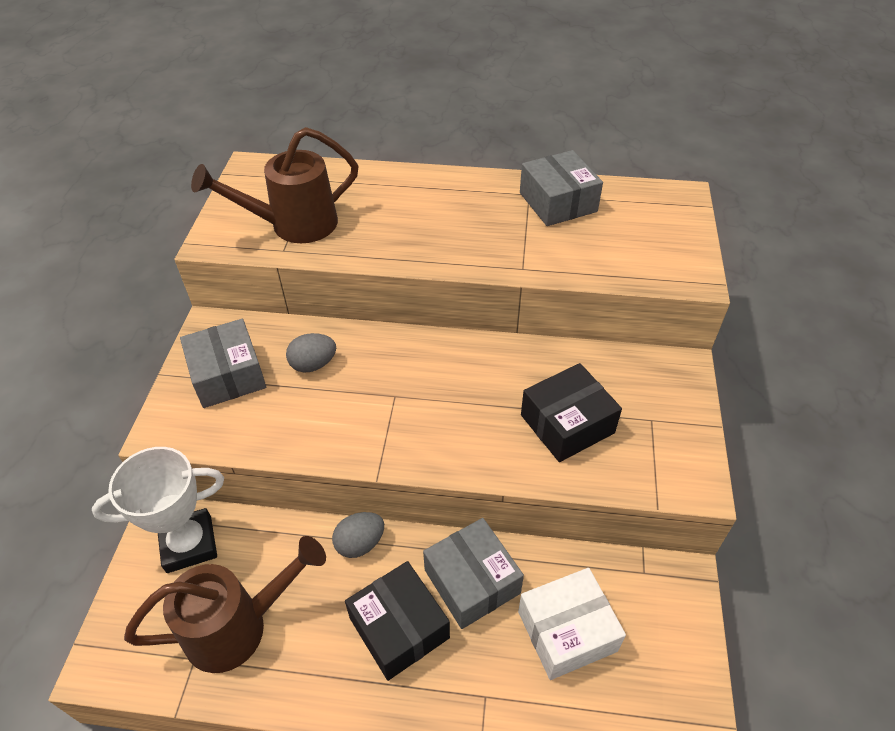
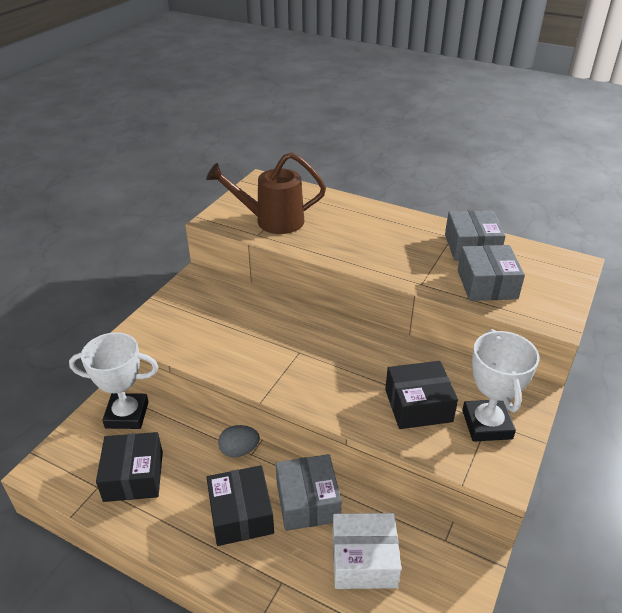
camera: 20 degrees right, 10 degrees down
brown watering can [124,536,326,673] -> black box [96,432,163,502]
grey box [180,319,266,408] -> grey box moved to [458,245,525,301]
grey egg [286,333,336,372] -> none
none -> white trophy [462,329,539,442]

